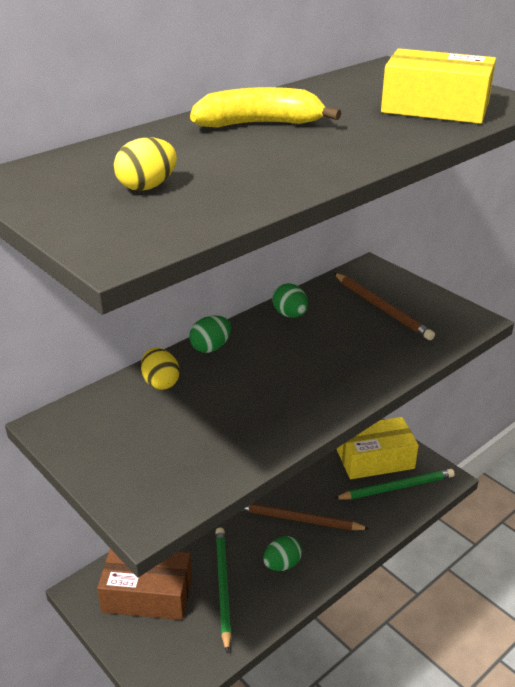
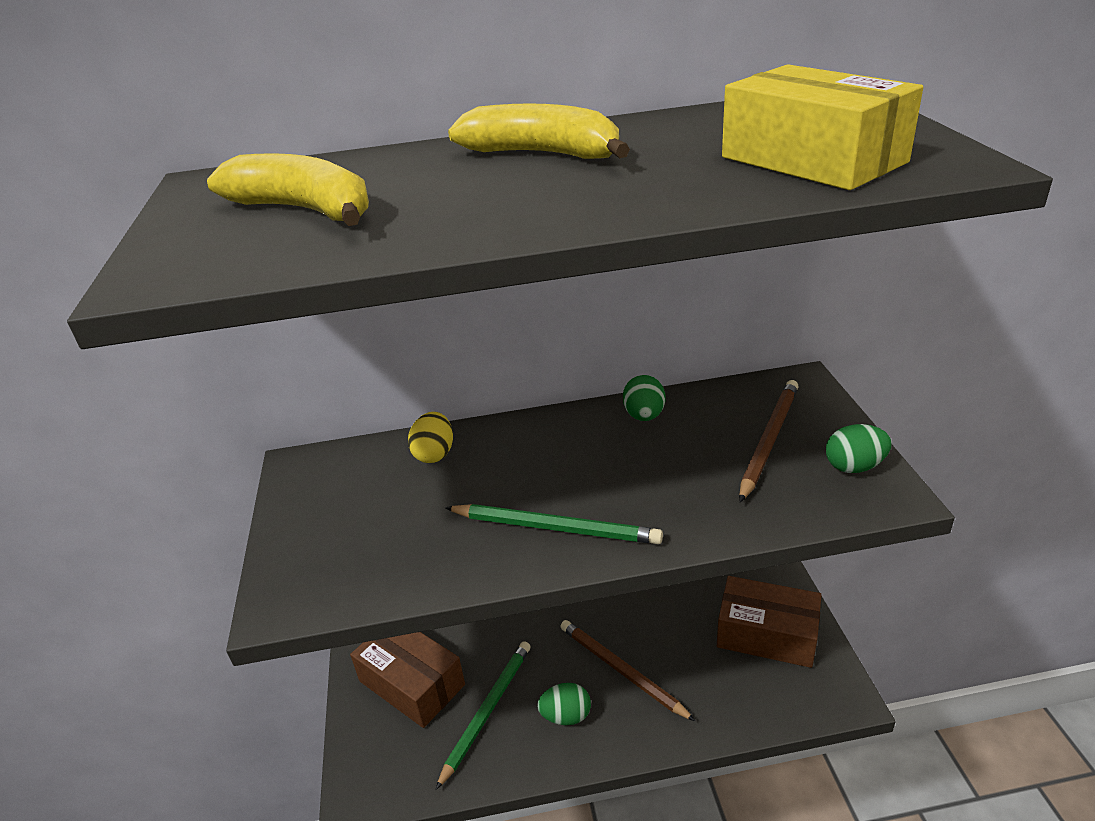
camera: 35 degrees right, 0 degrees up
yellow egg [114,137,177,191] -> yellow banana [207,153,369,226]
green egg [189,315,231,353] -> green egg moved to [826,424,892,473]
brown pencil [334,273,435,340] -> brown pencil turned 150 degrees counterclockwise [739,380,799,502]
green pencil [334,469,455,499] -> green pencil moved to [445,504,663,544]
yellow box [337,417,419,479] -> brown box [717,576,821,668]

